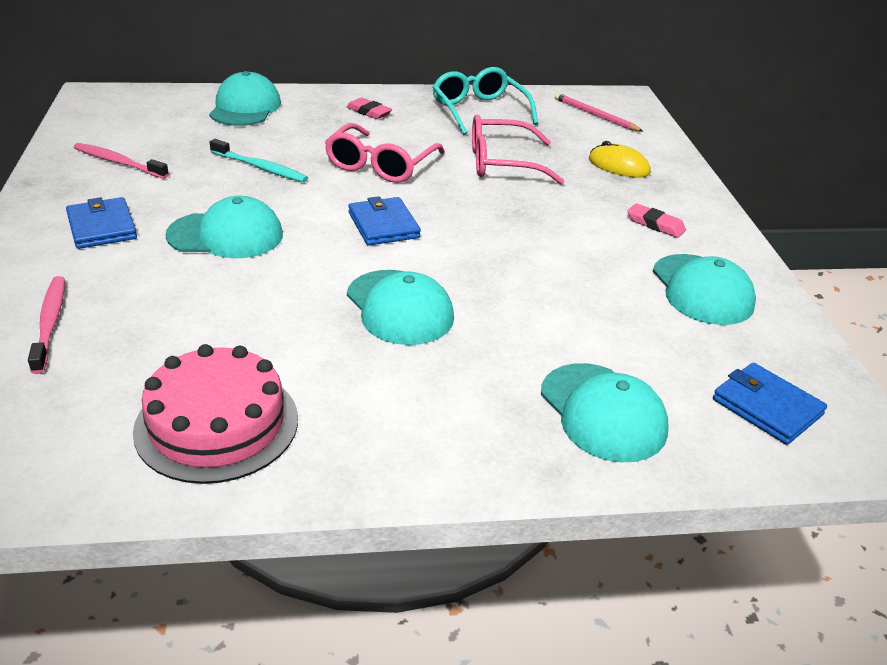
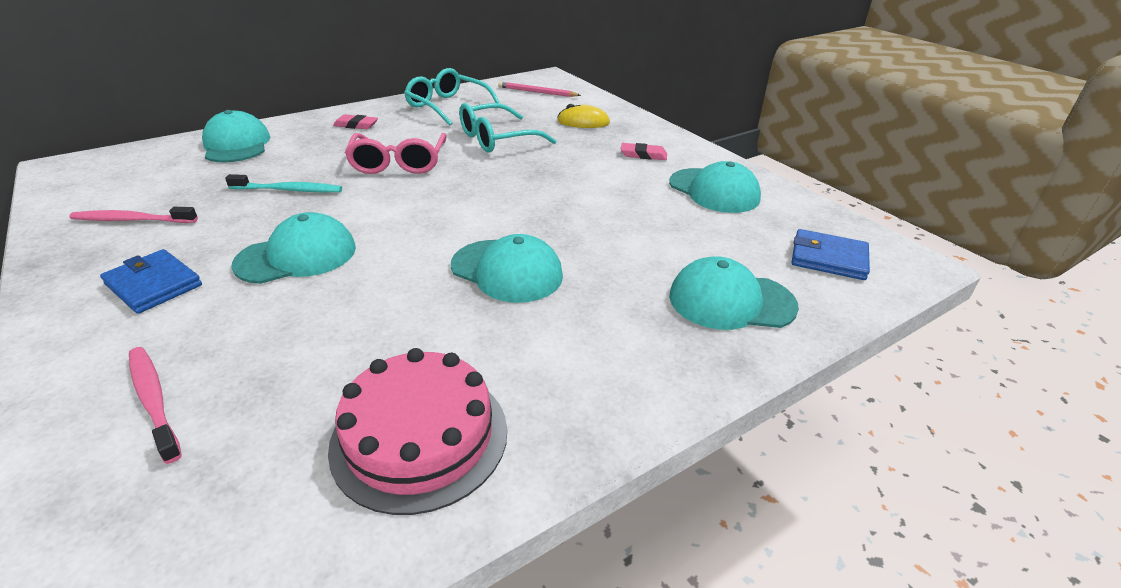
camera: 25 degrees left, 0 degrees up
blue wallet [348,196,421,245] -> none
pink glasses [472,115,565,185] -> turquoise glasses [459,103,556,153]
turquoise cap [541,363,669,462] -> turquoise cap turned 150 degrees clockwise [669,256,799,330]

